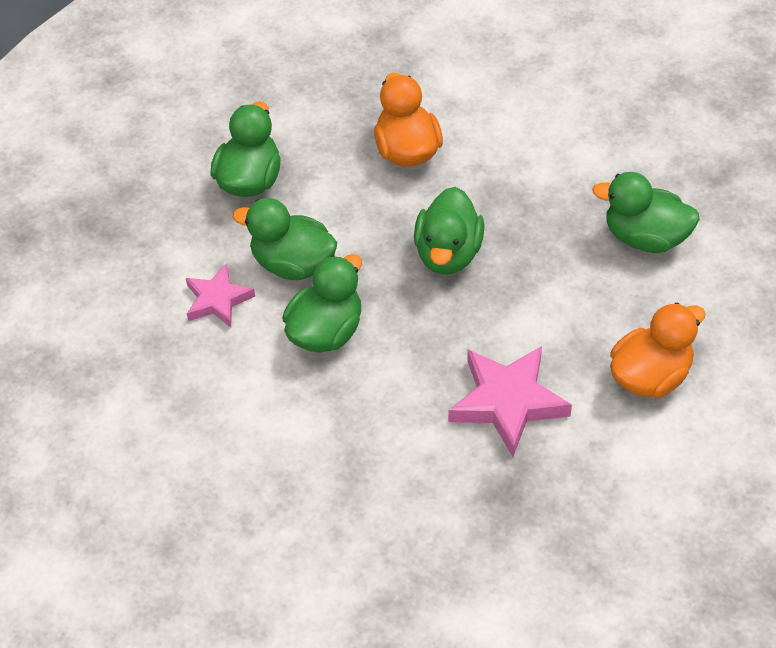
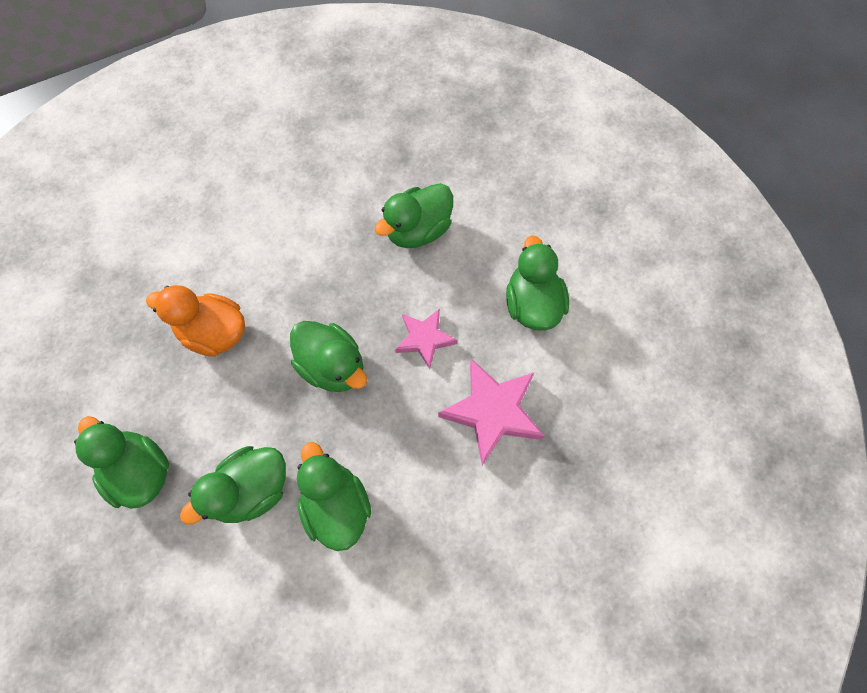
camera: 60 degrees left, 15 degrees up
pink star [186,263,255,328] -> pink star moved to [395,309,457,369]
orange duck [610,303,706,398] -> green duck [506,235,569,331]

